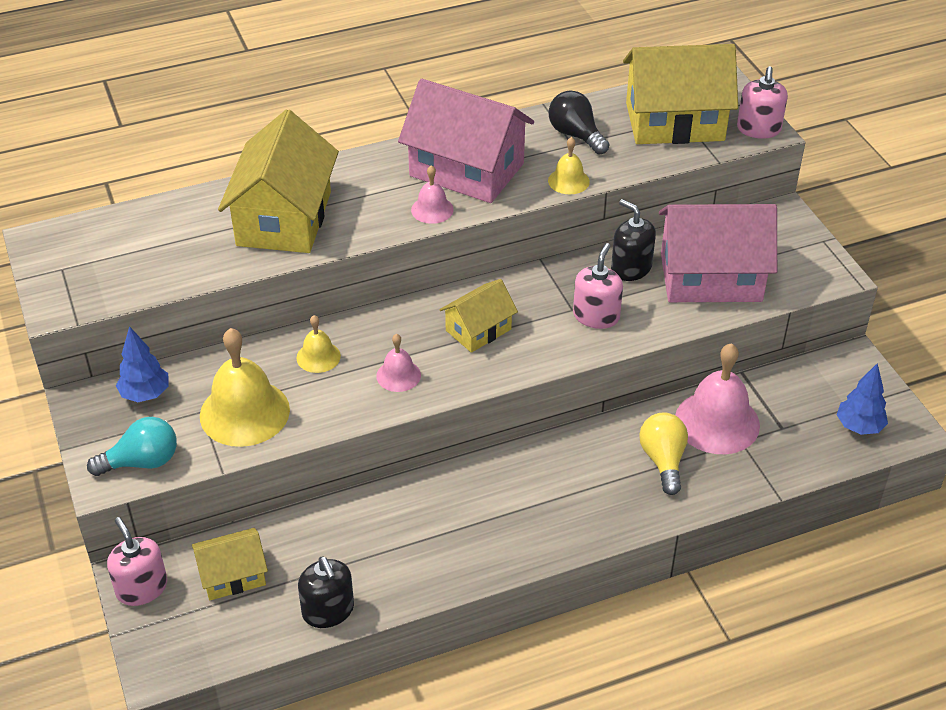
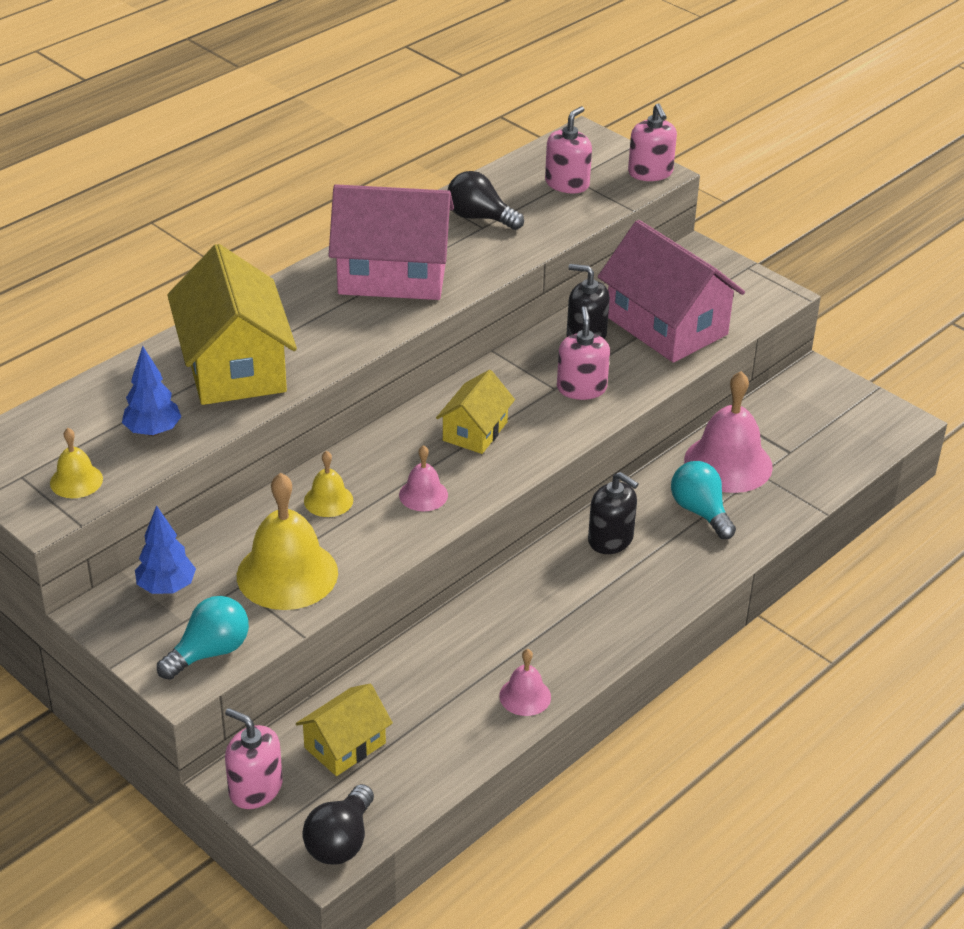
camera: 25 degrees left, 5 degrees down
black soap dispenser [298,557,354,628] -> black soap dispenser moved to [588,472,638,554]
pink bell [411,165,454,224] -> pink bell moved to [499,649,551,716]
yellow bell [548,137,590,194] -> yellow bell moved to [50,428,103,498]
yellow house [623,44,738,144] -> pink soap dispenser [545,106,592,193]
yellow light bulb [639,413,688,495] -> turquoise light bulb [671,461,736,539]
pink house [659,204,777,302] -> pink house turned 75 degrees clockwise [598,220,745,363]
blue tree [837,363,888,435] -> blue tree moved to [122,346,181,436]
none -> black light bulb [302,784,374,865]

